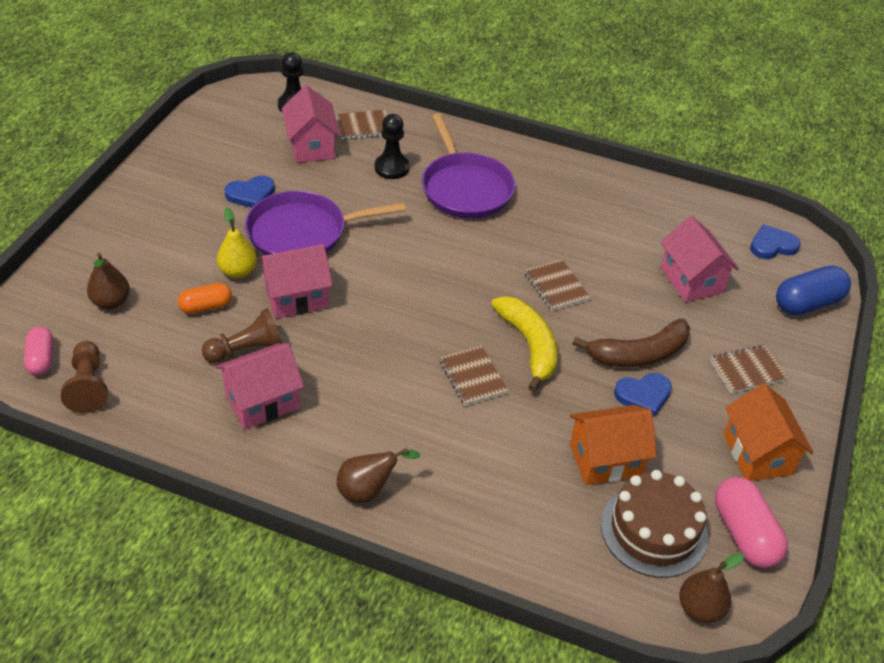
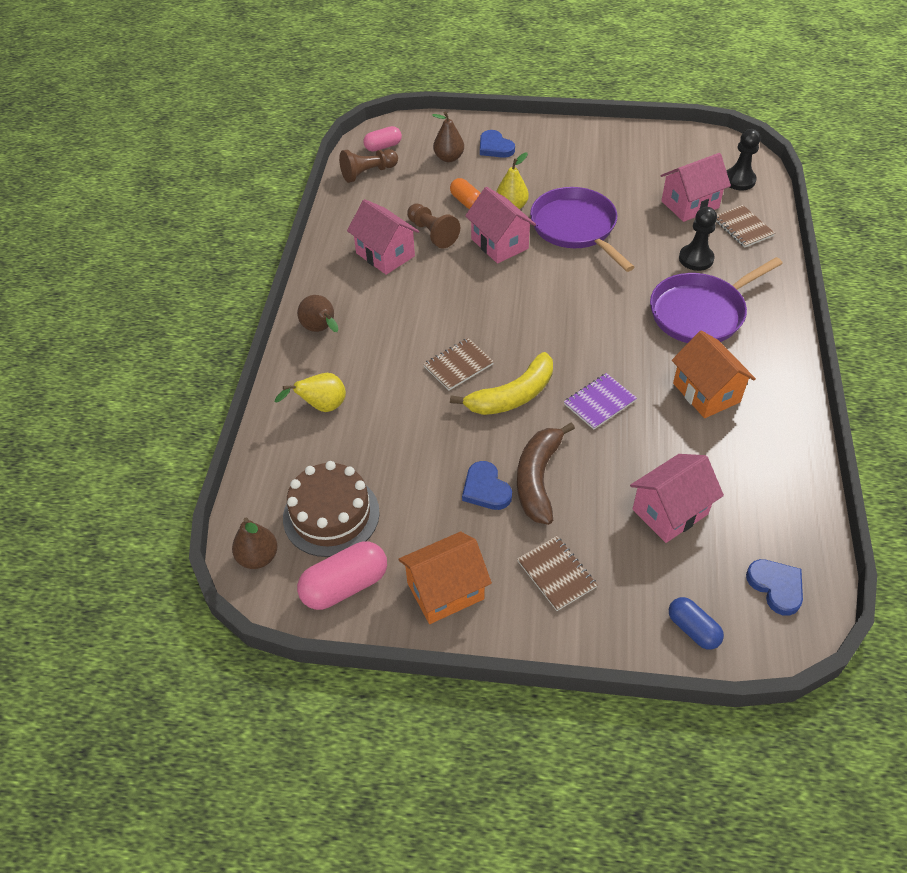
camera: 80 degrees right, 5 degrees up
blue heart [224,175,275,208] -> blue heart moved to [480,130,515,158]
brown notebook [525,259,591,311] -> purple notebook [564,373,637,430]
orange house [570,405,657,485] -> orange house moved to [672,331,756,418]
brown banana [573,318,690,367] -> brown banana turned 45 degrees clockwise [517,422,575,525]
blue capsule [776,266,851,315] -> blue capsule [669,597,724,650], size x0.63
none -> yellow pear [275,373,346,412]

